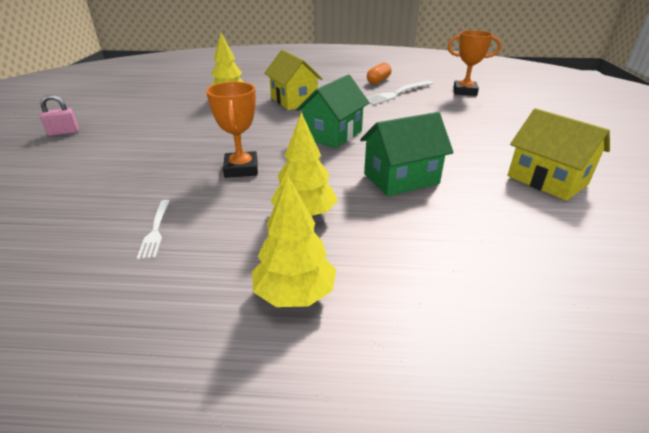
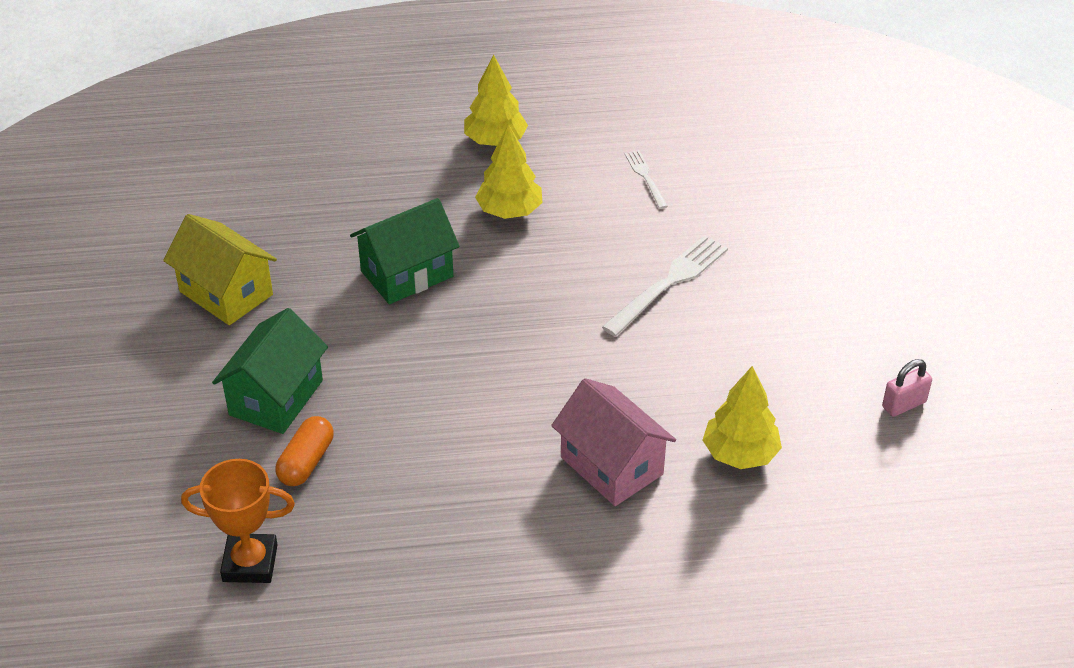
camera: 170 degrees right, 10 degrees up
pink padlock [40,95,79,136] -> pink padlock moved to [882,359,932,417]
orange trophy [206,82,258,178] -> none
yellow house [264,50,323,110] -> pink house [551,378,676,506]
green house [296,75,369,148] -> green house moved to [212,308,328,434]
orange capsule [367,63,392,84] -> orange capsule moved to [275,416,333,486]
white fork [367,81,433,105] -> white fork moved to [602,235,728,336]

